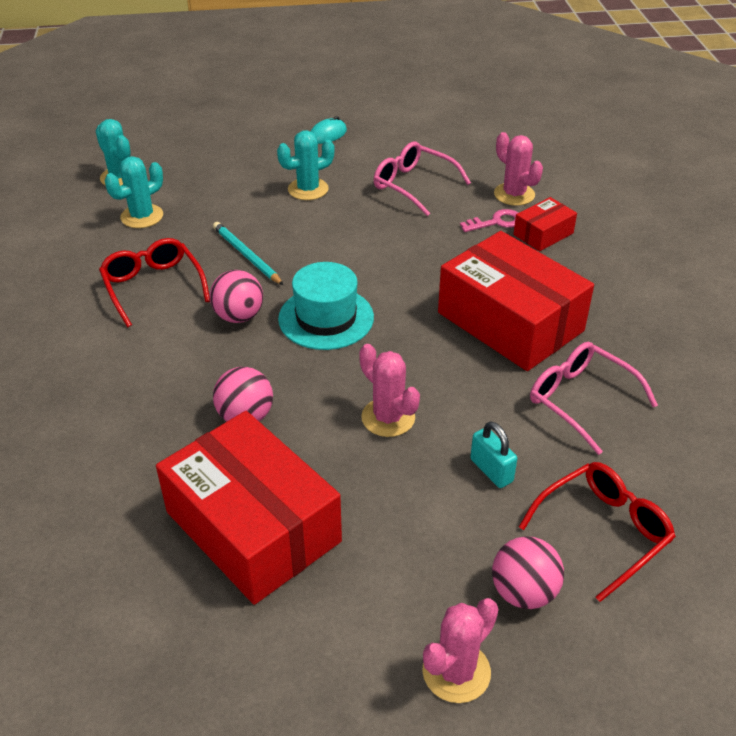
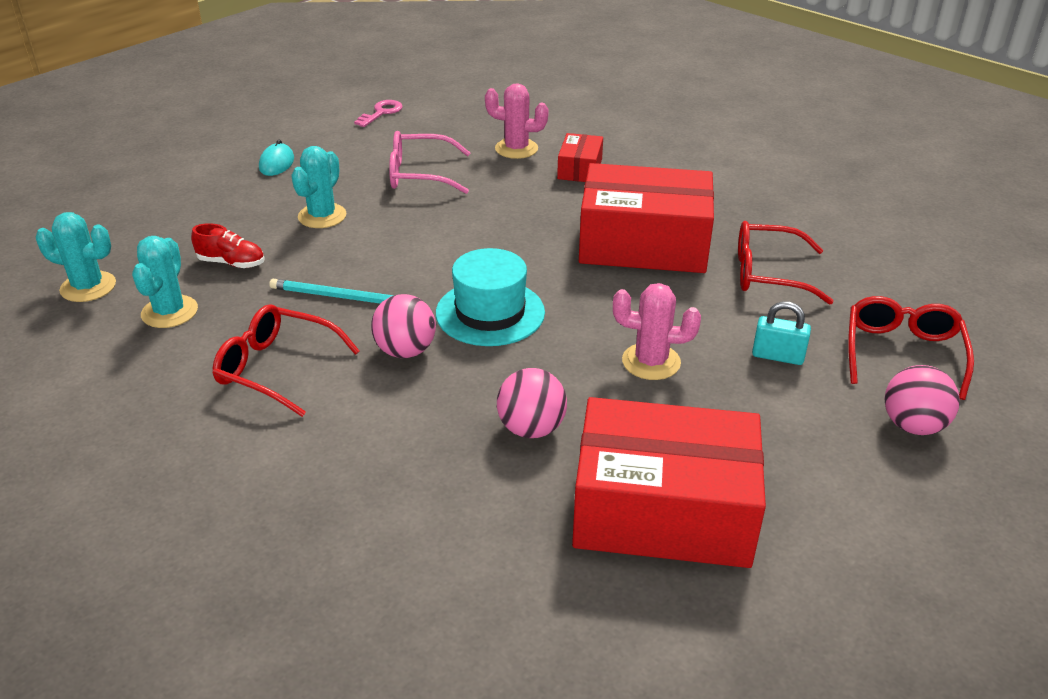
camera: 40 degrees left, 5 degrees down
pink cactus [422,598,498,703] -> none
pink key [460,209,518,232] -> pink key moved to [354,100,403,127]
pink glasses [530,342,658,455] -> red glasses [738,221,834,305]
none -> red shoe [191,223,265,268]

